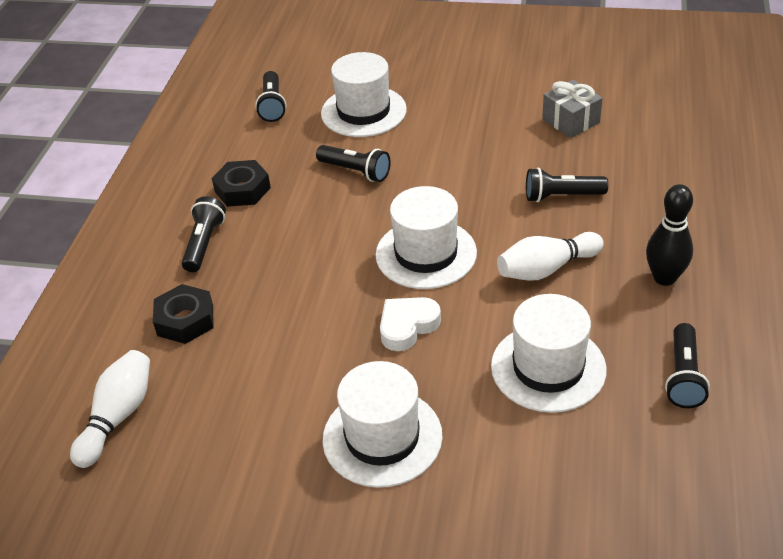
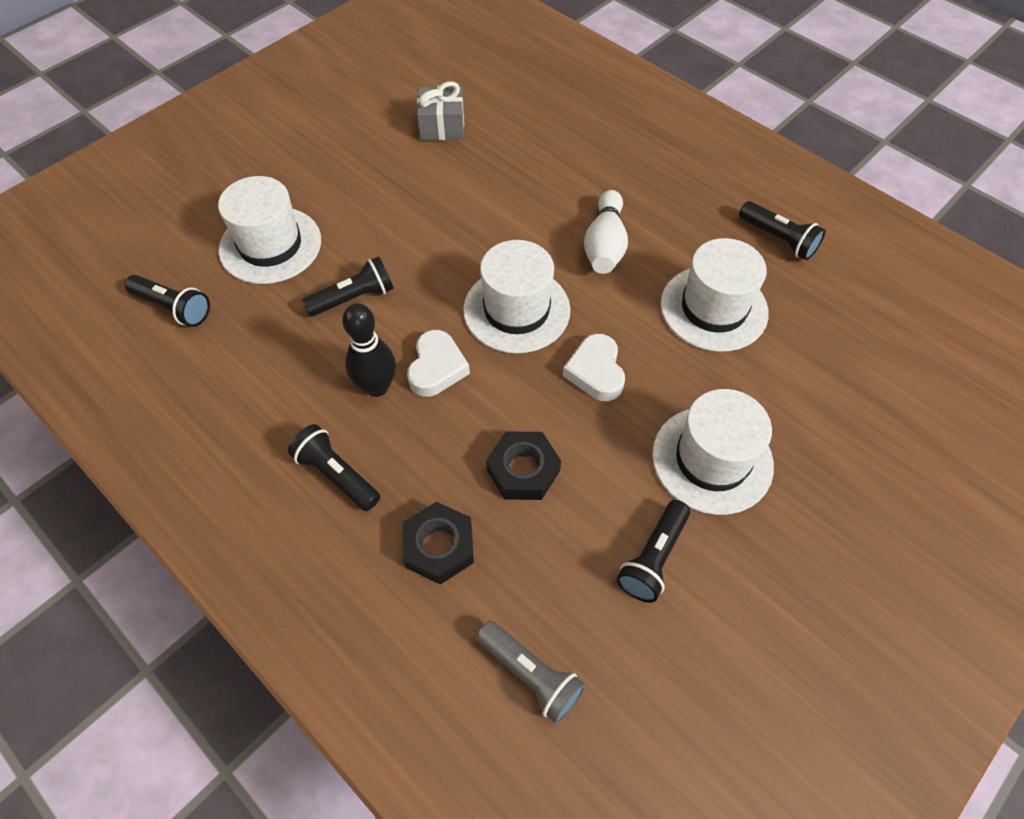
camera: 60 degrees left, 15 degrees up
white bowling pin [70,350,150,468] -> grey flashlight [476,621,586,724]
black nut [212,160,271,207] -> black nut moved to [486,431,561,500]
black flashlight [526,168,608,203] -> black flashlight moved to [616,500,690,603]
black bowling pin [646,184,693,286] -> black bowling pin moved to [342,303,396,397]
none -> white heart [407,330,470,397]

